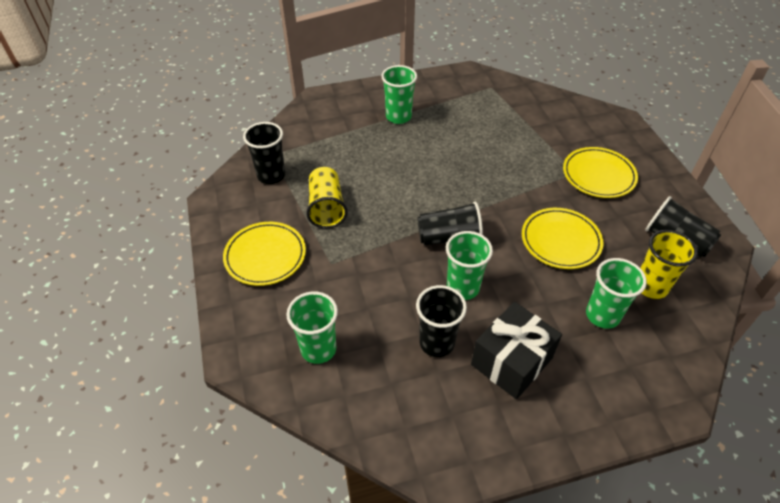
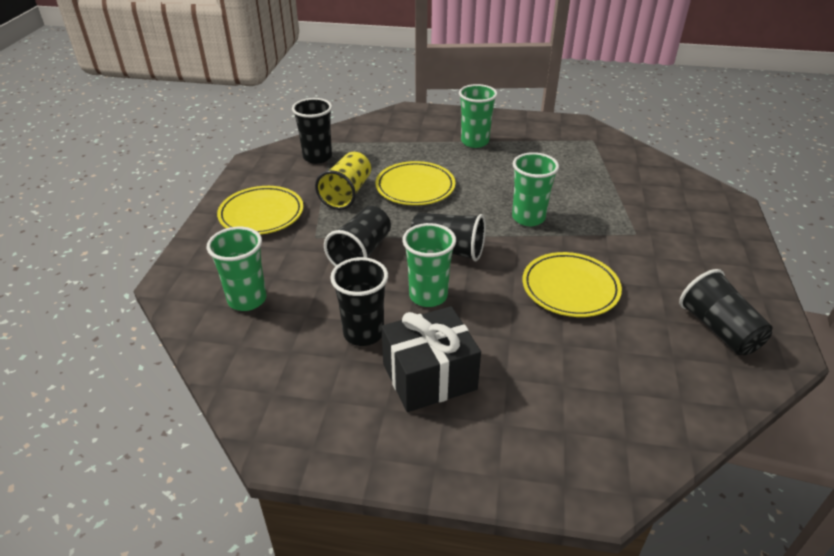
camera: 25 degrees right, 10 degrees down
yellow plate [563,147,638,198] -> yellow plate moved to [375,161,456,205]
green cup [586,258,647,329] -> green cup moved to [512,152,559,226]
yellow cup [641,230,698,299] -> none
none -> black cup [324,206,391,267]

